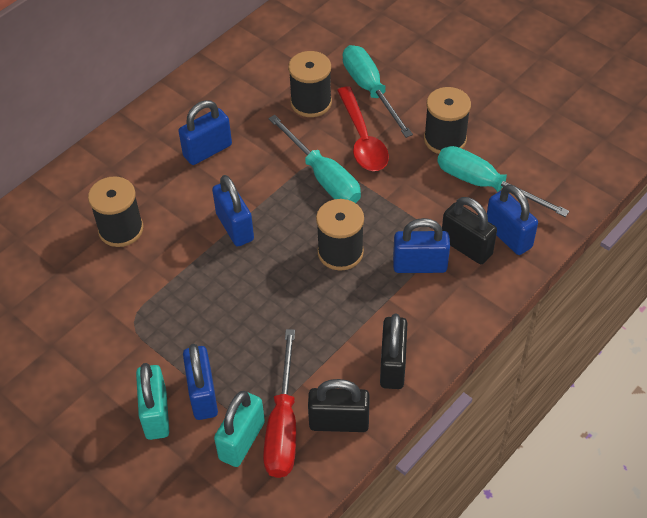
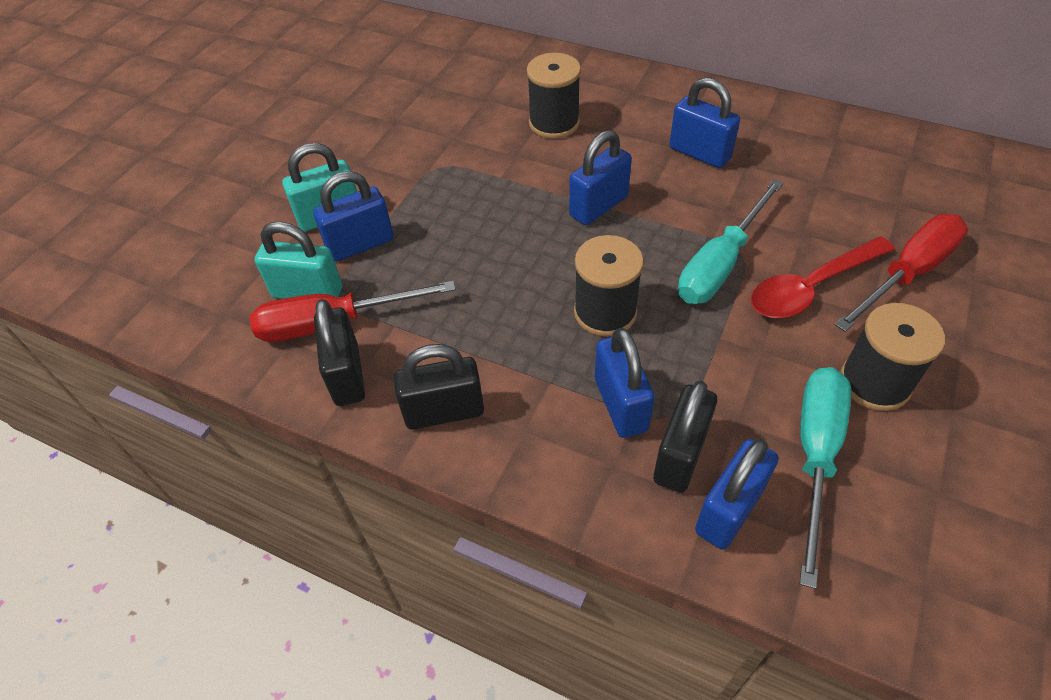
camera: 75 degrees right, 0 degrees up
black spool [288,51,332,117] -> none
turquoise screwdriver [343,45,413,138] -> red screwdriver [835,214,968,332]

